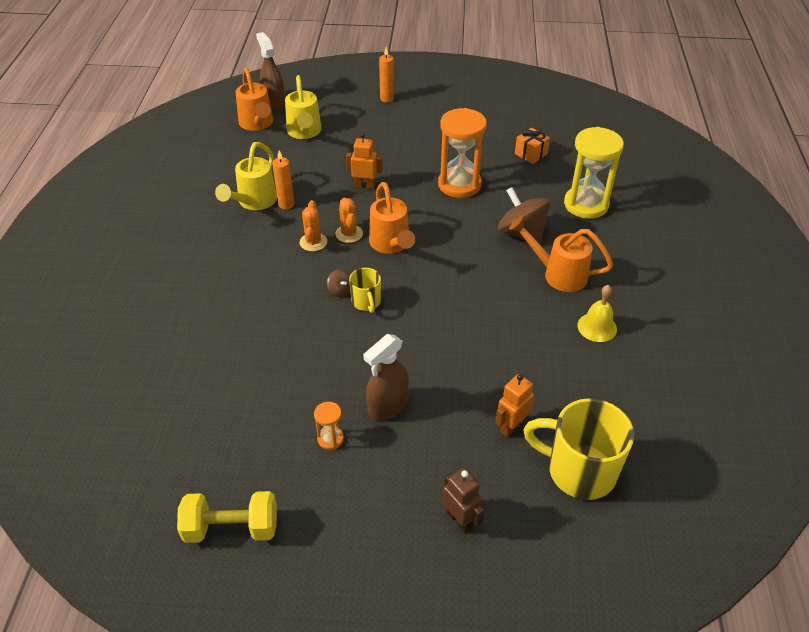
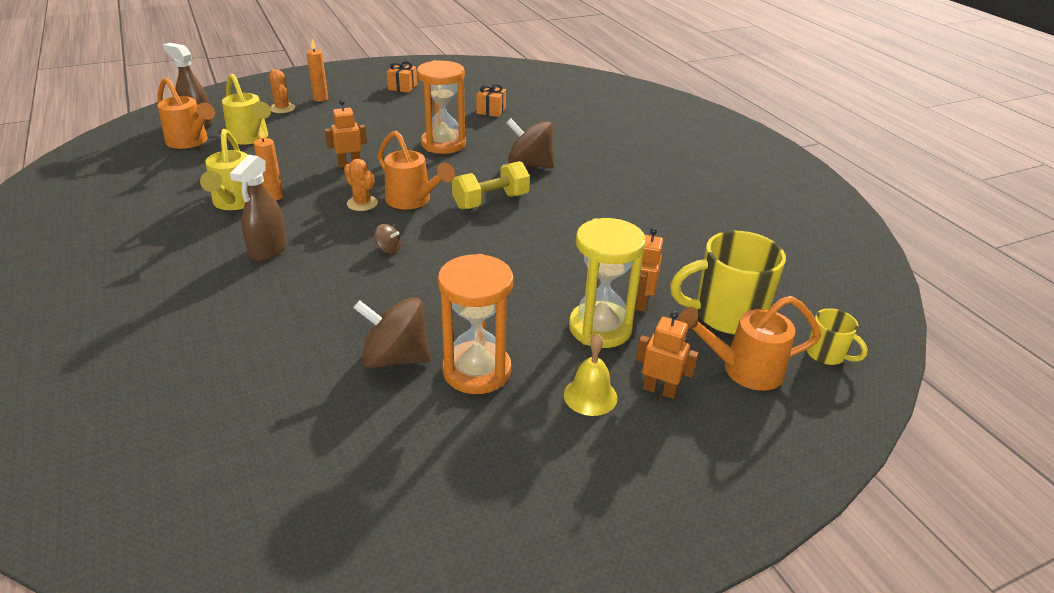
camera: 30 degrees left, 10 degrees down
yellow dumbbell [177,491,277,543] -> yellow dumbbell moved to [452,161,530,209]
orange cactus [300,200,327,252] -> orange cactus moved to [269,69,295,113]
orange hourglass [314,402,344,450] -> orange hourglass [438,254,513,394], size x2.21
yellow mug [349,268,381,313] -> yellow mug moved to [807,308,868,365]
brown spray bottle [363,334,409,421] -> brown spray bottle moved to [230,155,287,261]
brown robot [442,468,484,534] -> orange robot [636,311,698,399]
orange watering can [509,216,613,292] -> orange watering can moved to [677,296,821,391]
yellow hourglass [564,127,624,219] -> yellow hourglass moved to [569,218,646,348]
yellow bell [577,285,617,342] -> yellow bell moved to [564,333,617,416]
none -> brown spinning top [353,297,431,368]
none -> orange gift [387,61,417,93]

